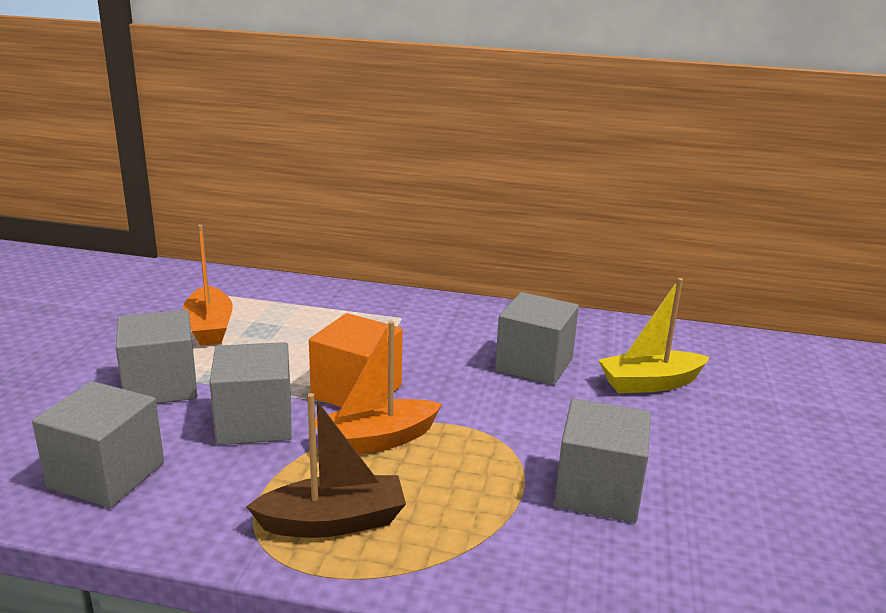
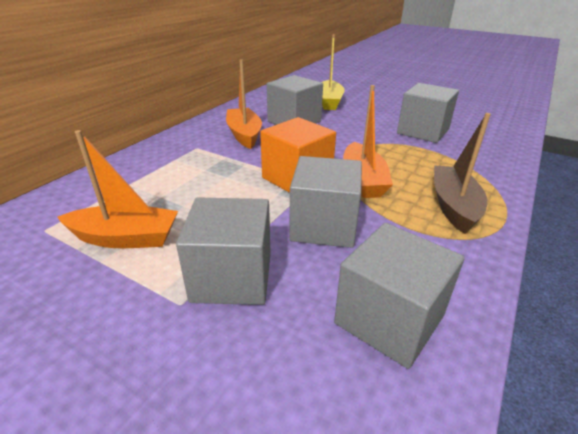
camera: 70 degrees left, 10 degrees up
none -> orange boat [226,59,262,149]

